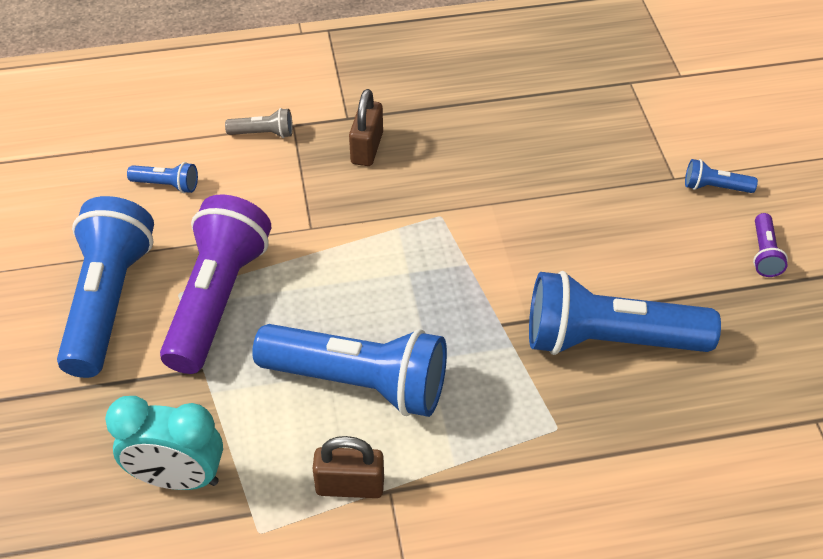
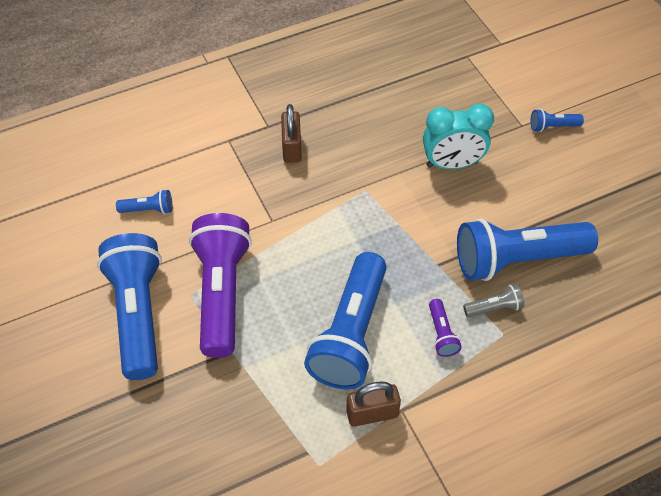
camera: 15 degrees left, 5 degrees up
turquoise clock [105,396,223,490] -> turquoise clock moved to [423,104,494,169]
grey flashlight [225,108,293,138] -> grey flashlight moved to [463,284,524,317]
blue flashlight [252,324,447,417] -> blue flashlight turned 105 degrees clockwise [304,252,387,390]
purple flashlight [753,213,788,277] -> purple flashlight moved to [429,299,462,357]

